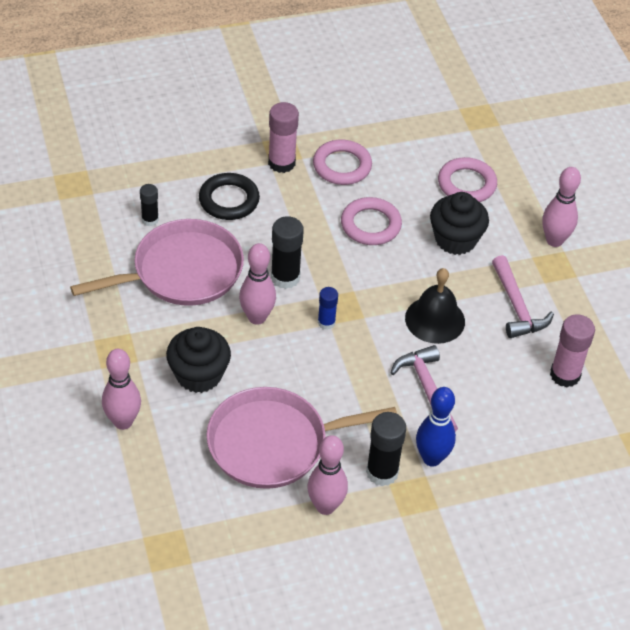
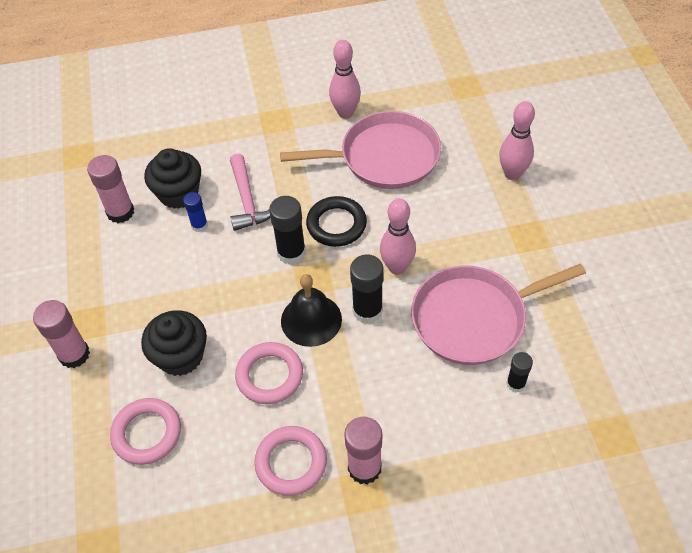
camera: 170 degrees left, 5 degrees up
black cupcake [166,327,231,393] -> black cupcake moved to [144,148,201,209]
black ring [199,173,260,220] -> black ring moved to [306,196,367,247]
blue glue stick [318,287,338,330] -> blue glue stick moved to [183,192,208,232]
black glue stick [366,412,406,486] -> black glue stick moved to [269,196,306,265]
black bell [405,268,465,344] -> black bell moved to [281,274,342,347]
blue bowling pin [416,387,456,467] -> none
pink hammer [492,255,554,338] -> none
pink bowling pin [542,167,581,247] -> pink glue stick [33,300,90,368]

